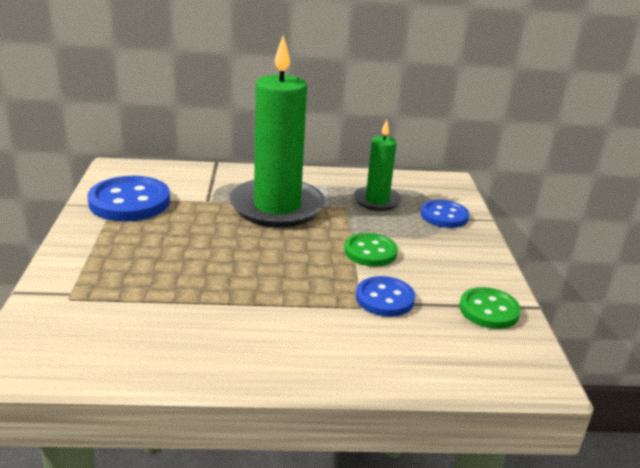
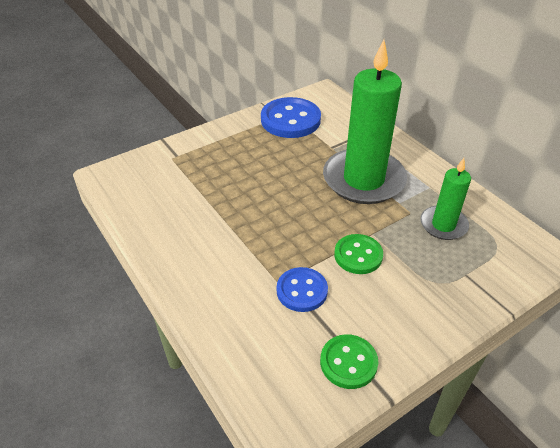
camera: 60 degrees right, 15 degrees up
blue button [421,200,469,228] -> none

